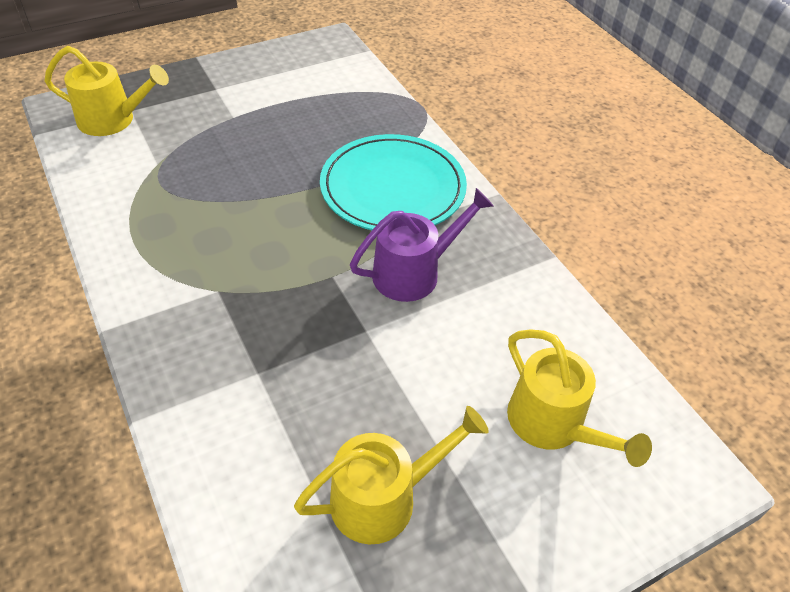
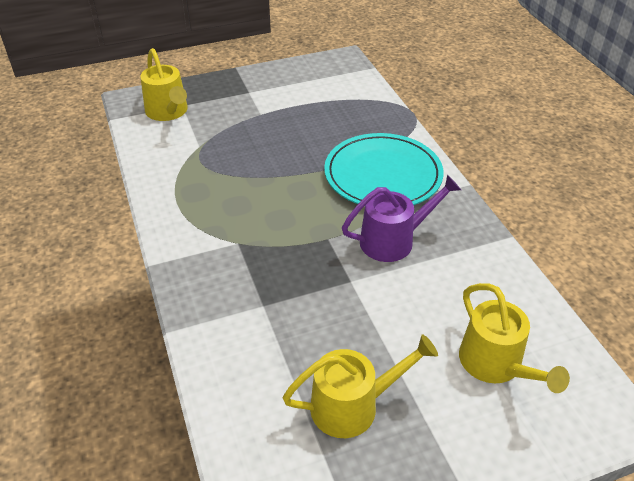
camera: 10 degrees right, 5 degrees down
yellow watering can [44,46,169,136] -> yellow watering can turned 45 degrees clockwise [140,48,188,121]

